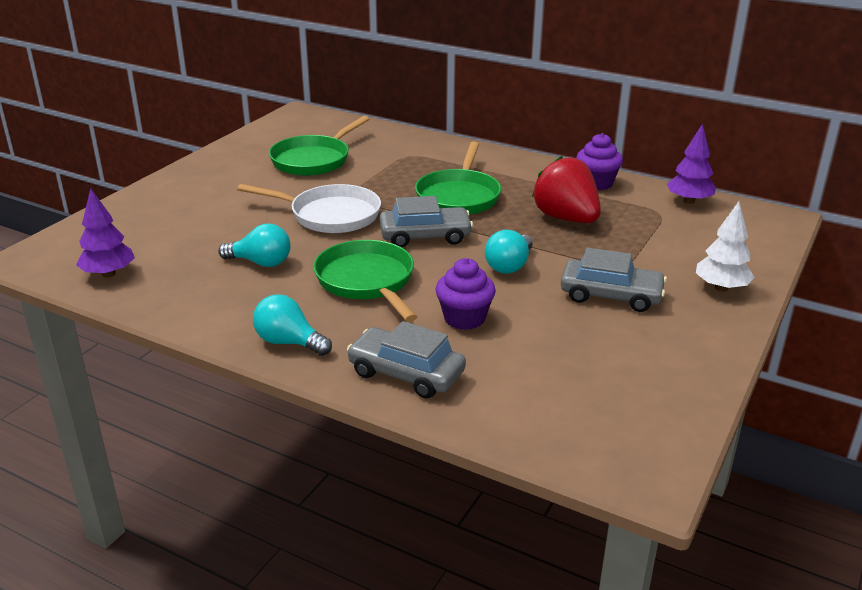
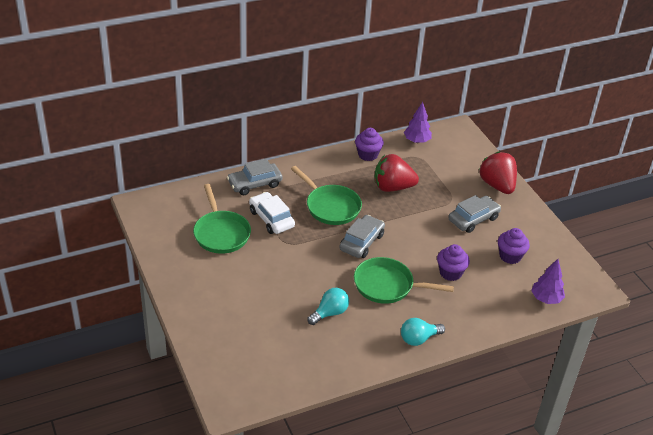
camera: 55 degrees left, 10 degrees up
purple tree [76,188,135,277] -> purple tree moved to [531,259,565,304]
white pan [237,184,381,233] -> none
grey car [347,321,466,399] -> grey car moved to [227,159,282,195]
turquoise light bulb [485,230,533,274] -> none
white tree [696,201,755,291] -> red strawberry [479,152,517,194]
none -> white car [249,192,295,234]
none -> purple cupcake [498,228,530,264]

